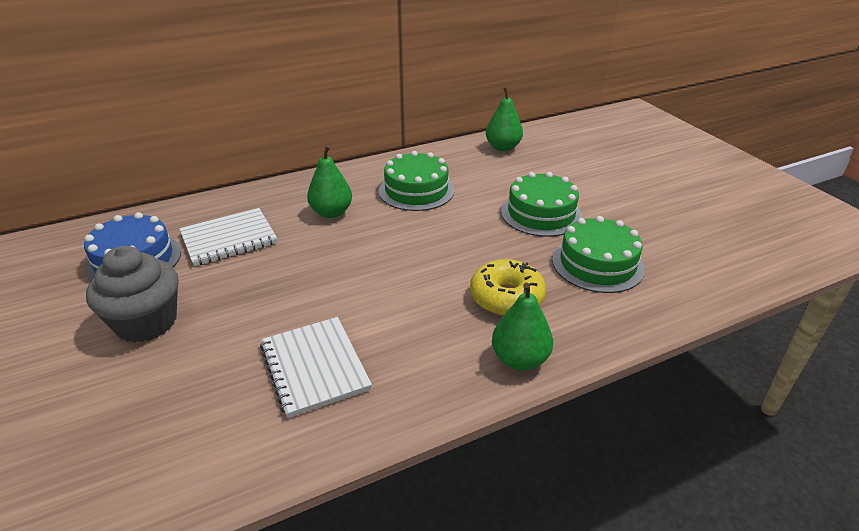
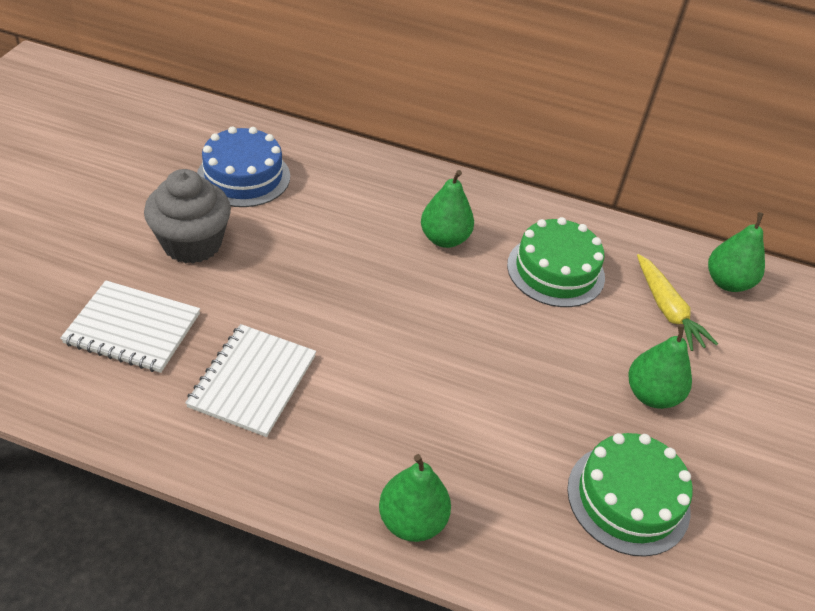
camera: 40 degrees right, 10 degrees up
white notebook [179,208,278,266] -> white notebook moved to [60,281,200,373]
yellow donut [470,259,546,316] -> none
green cake [501,172,582,237] -> green pear [628,324,692,409]
none -> yellow carrot [637,254,718,351]

